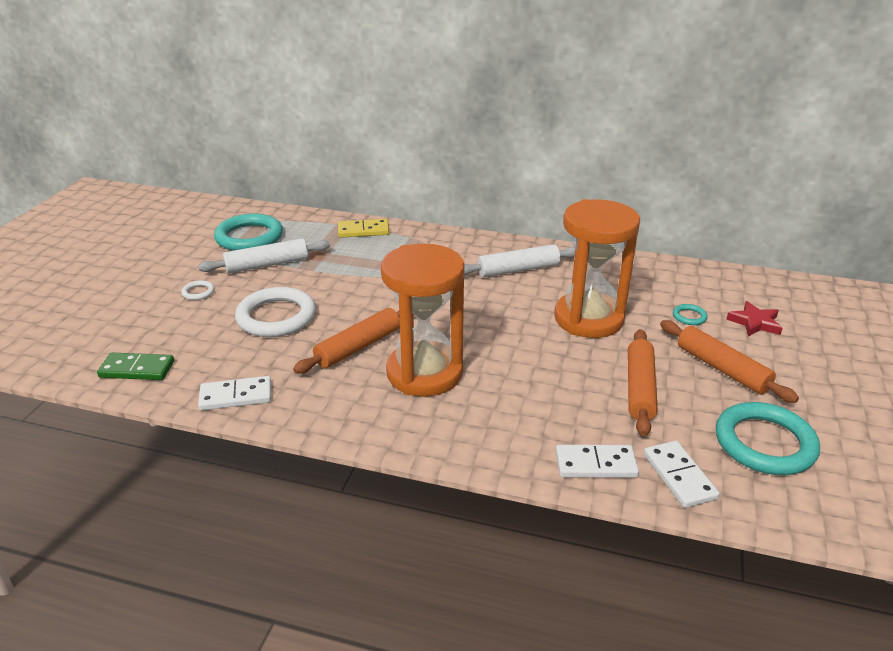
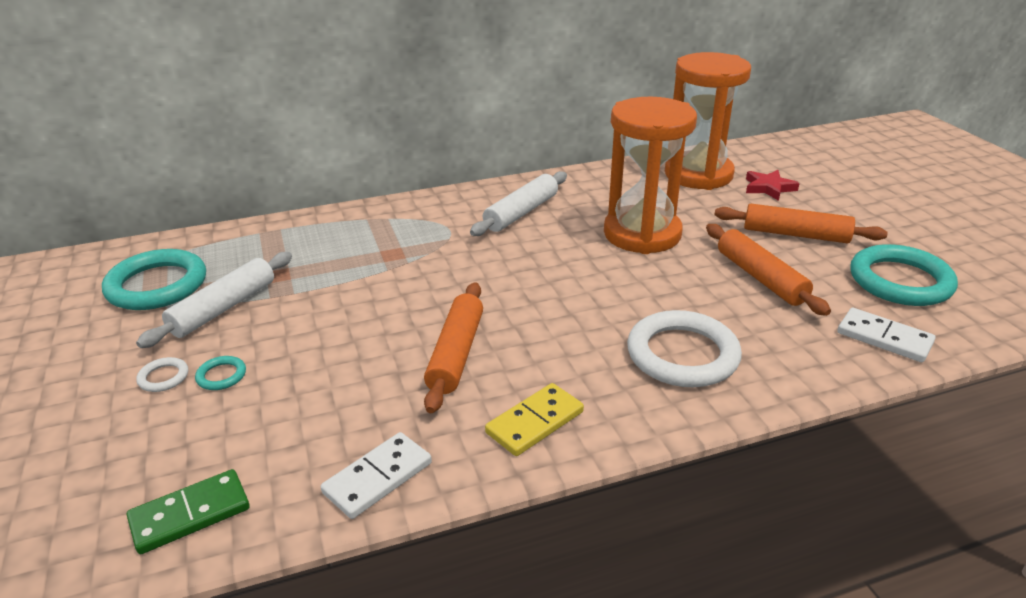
camera: 35 degrees left, 0 degrees up
white ring [235,287,316,337] -> white ring moved to [627,310,742,387]
yellow domino [338,219,389,238] -> yellow domino moved to [485,383,584,456]
orange hourglass [381,243,465,397] -> orange hourglass moved to [665,52,751,190]
white domino [556,445,639,478] -> none
turquoise ring [673,304,708,325] -> turquoise ring moved to [195,356,246,390]

